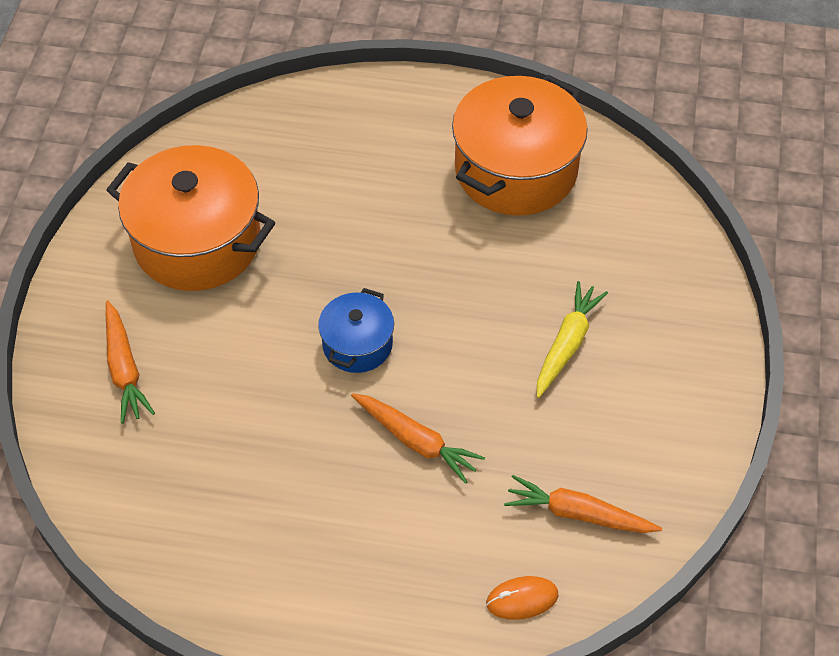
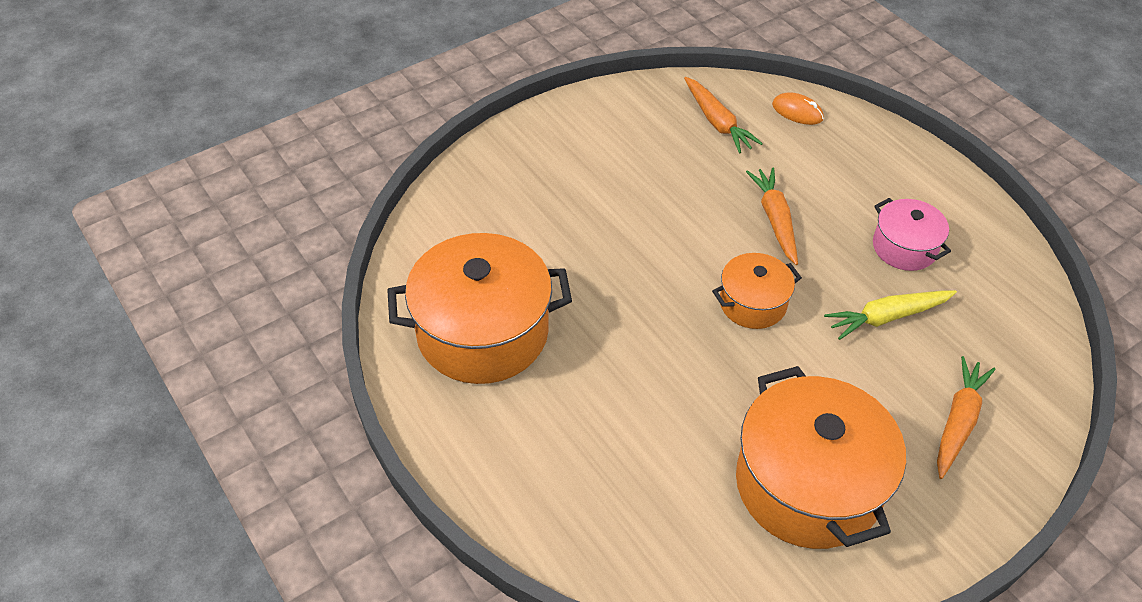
camera: 135 degrees left, 5 degrees down
blue pot [318,288,394,373] -> orange pot [712,253,802,329]
yellow carrot [537,281,608,398] -> yellow carrot moved to [824,290,957,340]
none -> pink pot [873,198,951,271]

